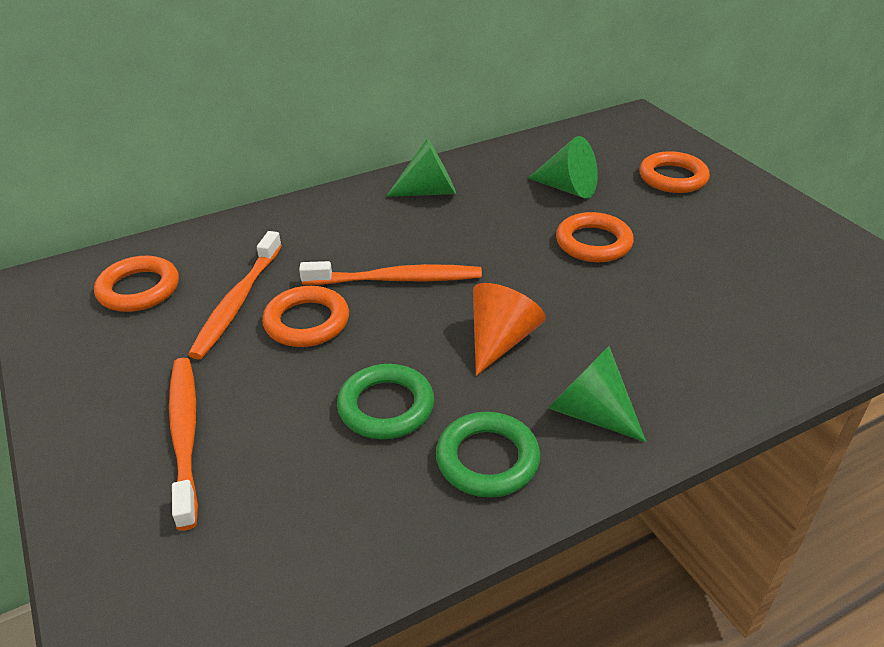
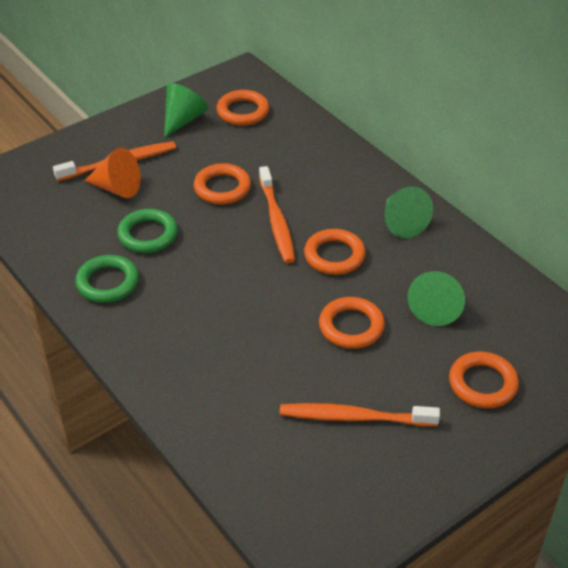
camera: 80 degrees right, 5 degrees up
orange toothbrush [188,231,282,360] -> orange toothbrush moved to [280,403,440,426]
orange cone [473,283,546,376] -> orange cone moved to [84,148,141,198]
green cone [548,346,646,442] -> green cone moved to [164,83,208,138]
none -> orange ring [304,229,365,275]

